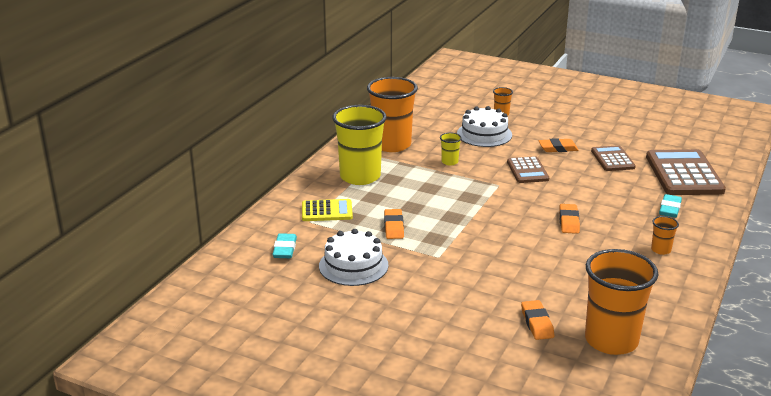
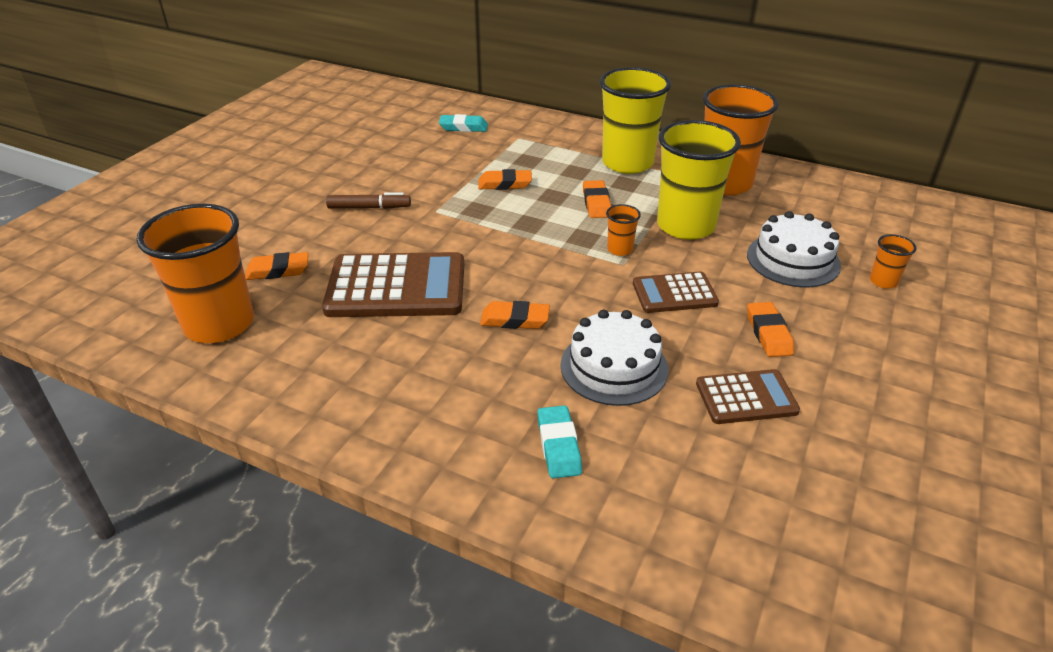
camera: 90 degrees right, 10 degrees up
yellow calculator [302,199,353,221] -> none
white cake [319,229,388,286] -> white cake moved to [560,310,668,406]
yellow cup [440,132,462,165] -> yellow cup [657,120,741,240], size x2.35
brown calculator [646,149,726,195] -> brown calculator moved to [322,252,464,317]
orange cup [651,216,679,255] -> orange cup moved to [606,204,641,256]
turquoise eraser [659,194,682,218] -> turquoise eraser turned 60 degrees clockwise [537,405,582,478]
none -> brown marker [326,192,411,209]
none -> orange eraser [583,180,611,218]

